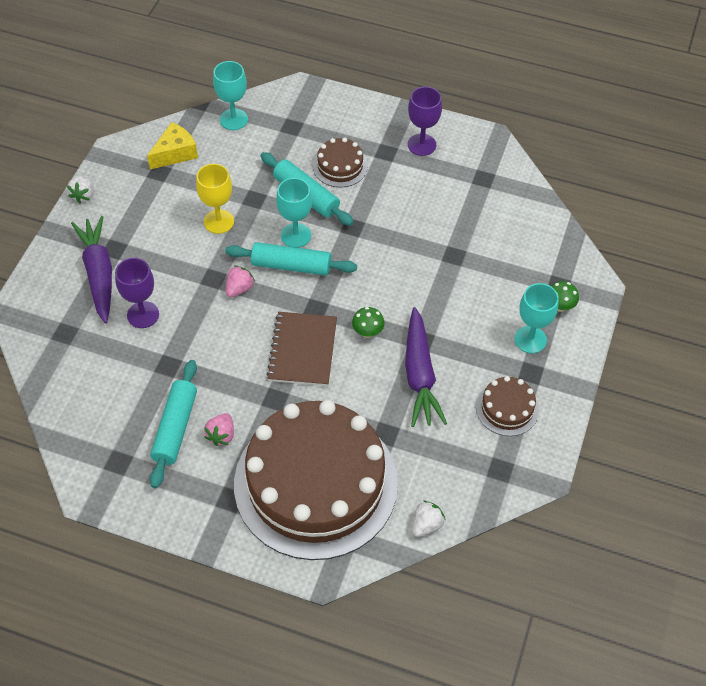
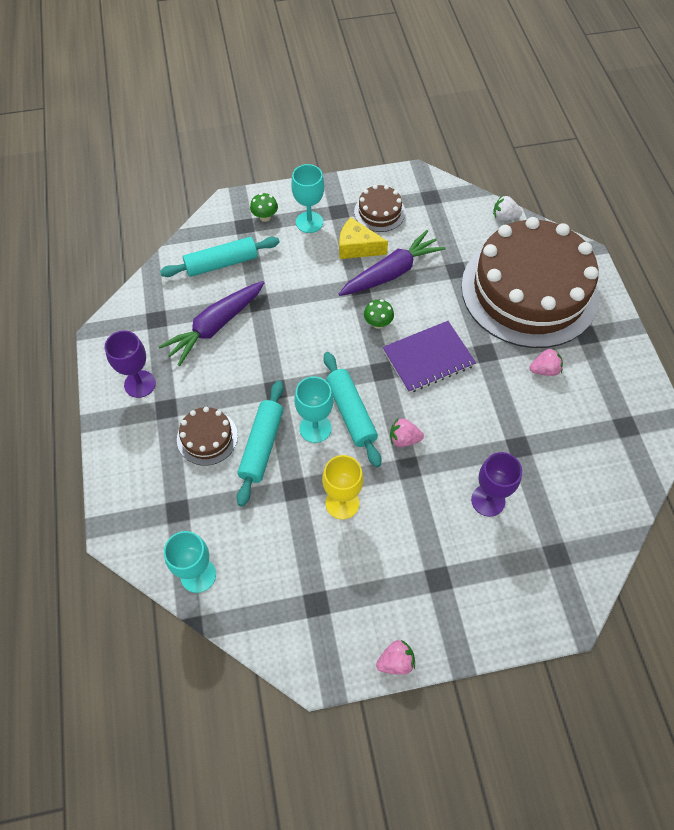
camera: 120 degrees left, 5 degrees up
white strawberry [67,175,94,203] -> pink strawberry [376,640,415,675]
purple carrot [71,216,112,323] -> purple carrot moved to [158,281,265,366]
yellow cheese [147,122,198,169] -> yellow cheese moved to [339,218,388,259]
turquoise rolling pin [150,360,197,488] -> turquoise rolling pin moved to [160,237,280,277]
brown notebook [266,312,337,386] -> purple notebook [383,321,476,393]

